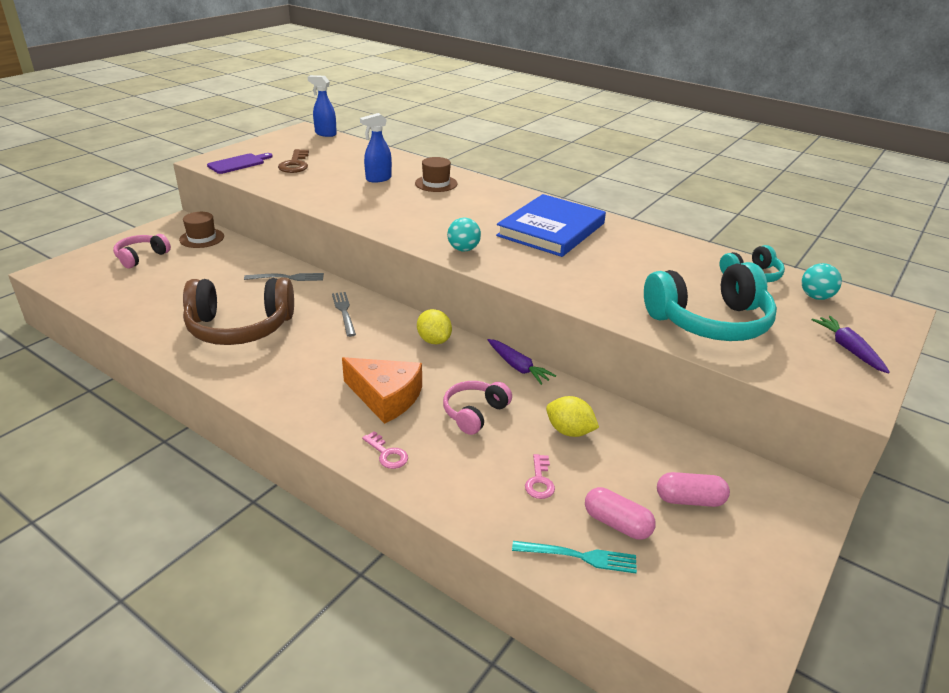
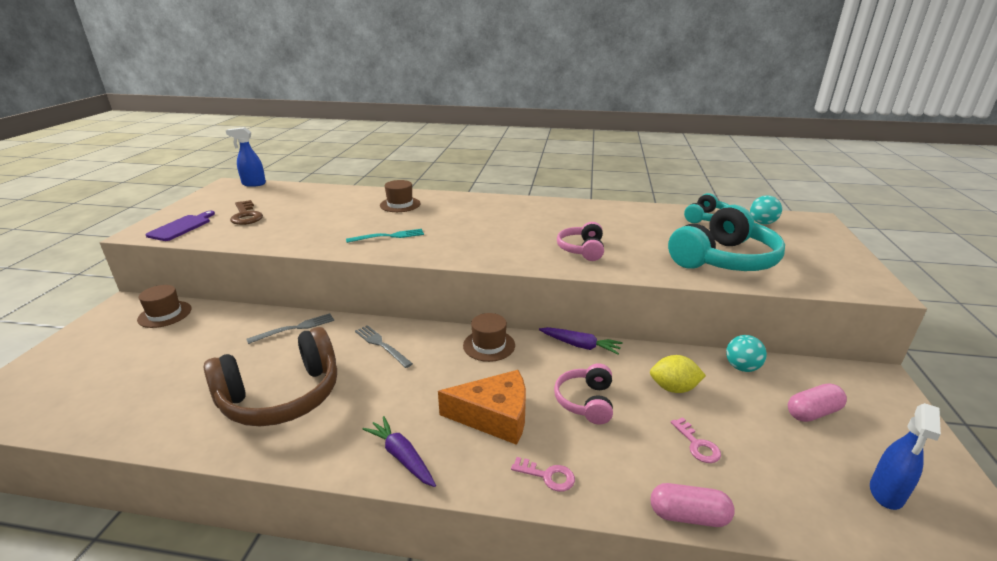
camera: 25 degrees left, 5 degrees down
pink headphones [113,234,171,268] -> pink headphones moved to [557,222,604,261]
blue spray bottle [360,113,392,183] -> blue spray bottle moved to [870,403,941,510]
yellow lemon [417,309,452,345] -> brown hat [463,313,515,362]
turquoise ball [447,218,481,252] -> turquoise ball moved to [726,335,767,372]
blue book [496,194,606,257] -> none
turquoise fork [512,541,637,573] -> turquoise fork moved to [346,229,424,243]
pink capsule [585,487,656,540] -> pink capsule moved to [651,483,735,527]
purple carrot [811,316,890,373] -> purple carrot moved to [363,416,436,487]

